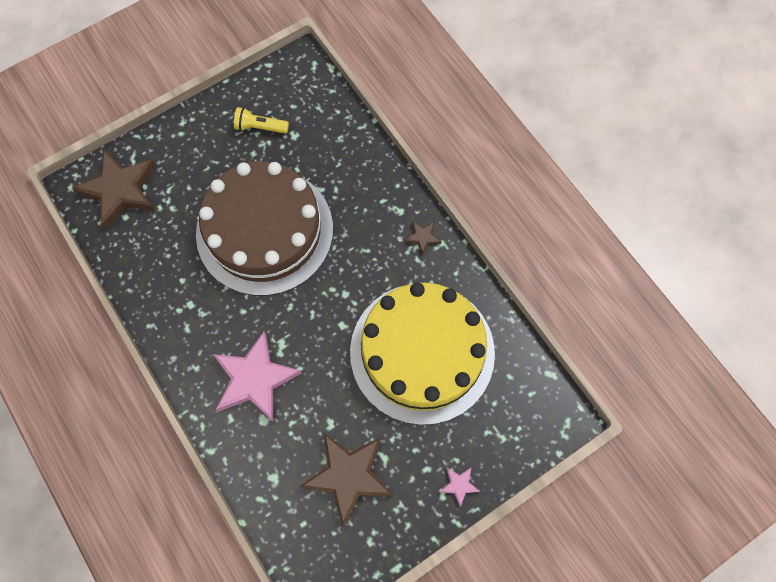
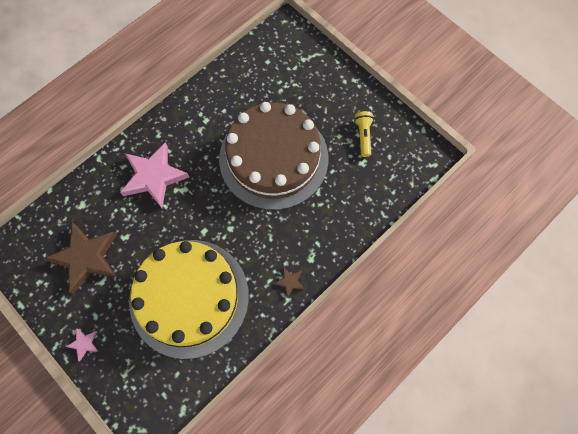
camera: 80 degrees right, 0 degrees up
brown star [73,150,156,229] -> none

